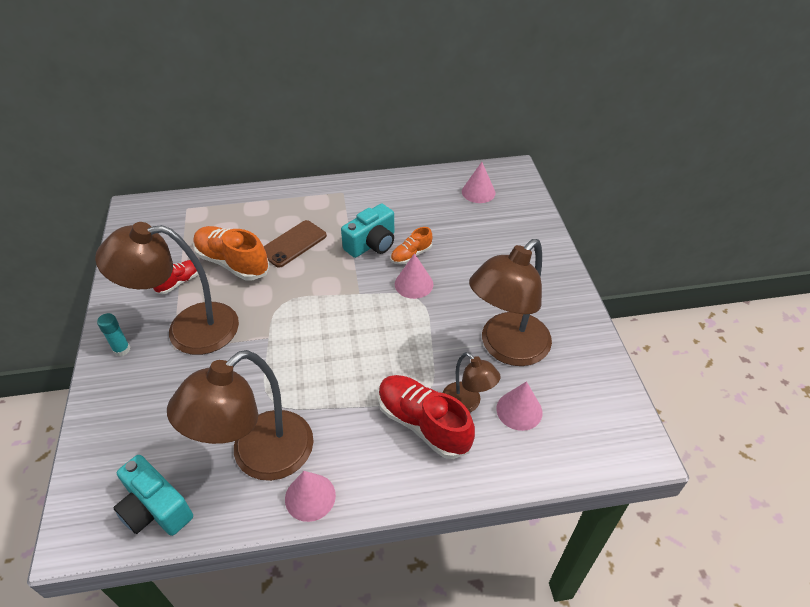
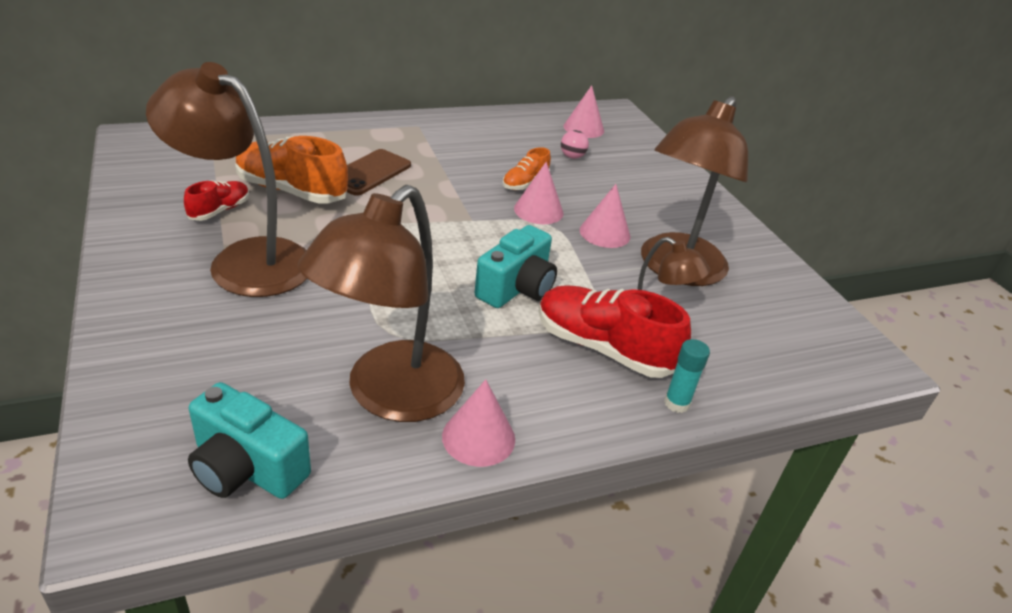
camera: 15 degrees left, 10 degrees down
brown lamp [95,222,239,355] -> brown lamp turned 45 degrees clockwise [146,62,308,297]
turquoise glue stick [97,313,130,356] -> turquoise glue stick moved to [664,339,710,413]
turquoise camera [341,204,394,258] -> turquoise camera moved to [474,225,557,308]
pink cone [497,381,543,431] -> pink cone moved to [580,184,630,248]
none -> pink ball [561,130,589,159]

